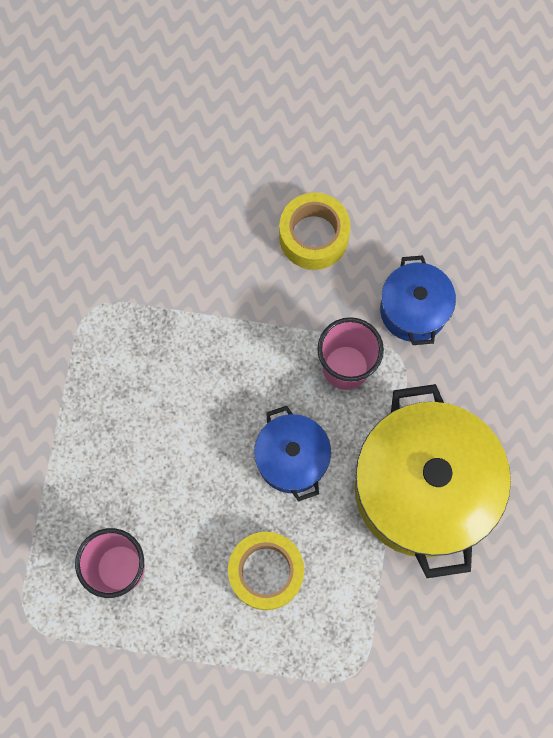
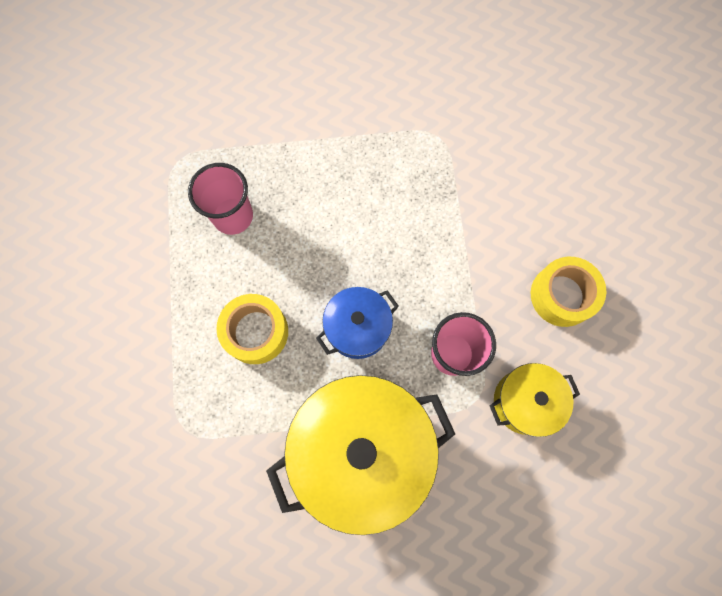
camera: 75 degrees right, 0 degrees up
blue pot [380,255,456,345] -> yellow pot [490,363,580,437]

